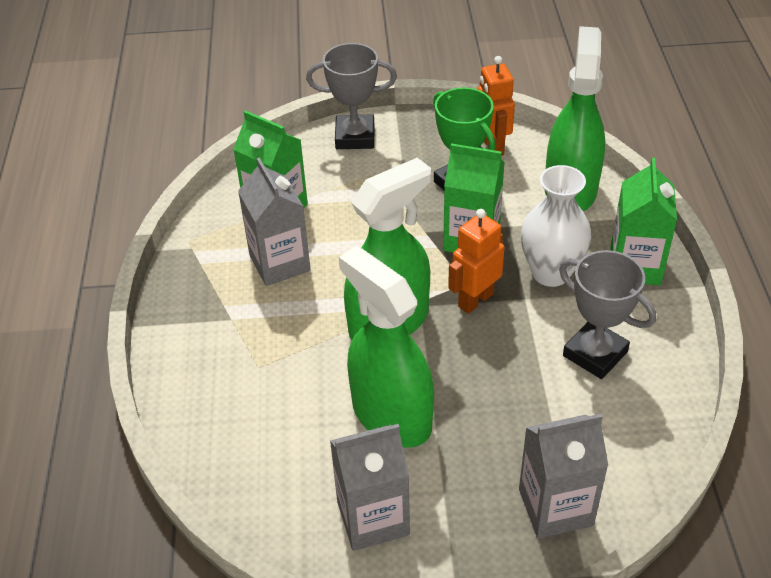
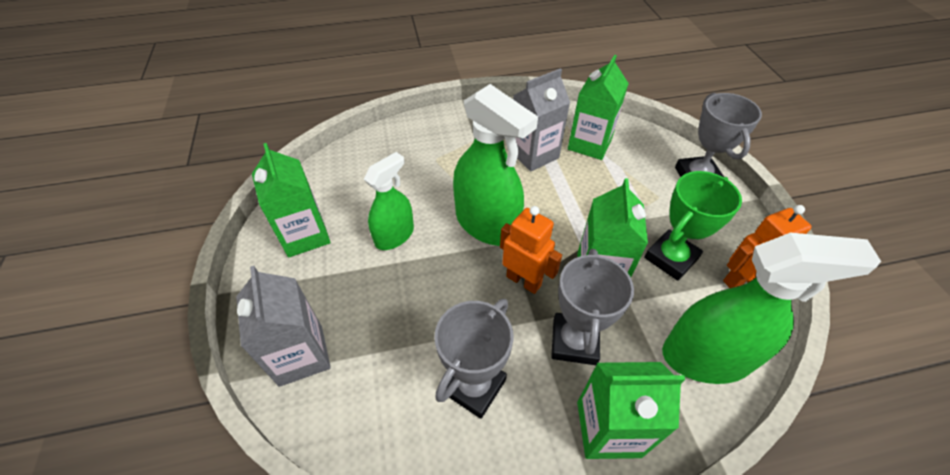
camera: 80 degrees right, 5 degrees up
grey carton [330,424,410,551] -> green carton [252,143,331,257]
green spray bottle [339,246,434,448] -> green spray bottle [364,152,414,250], size x0.61
white vase [521,165,591,287] -> grey trophy [551,249,634,365]

